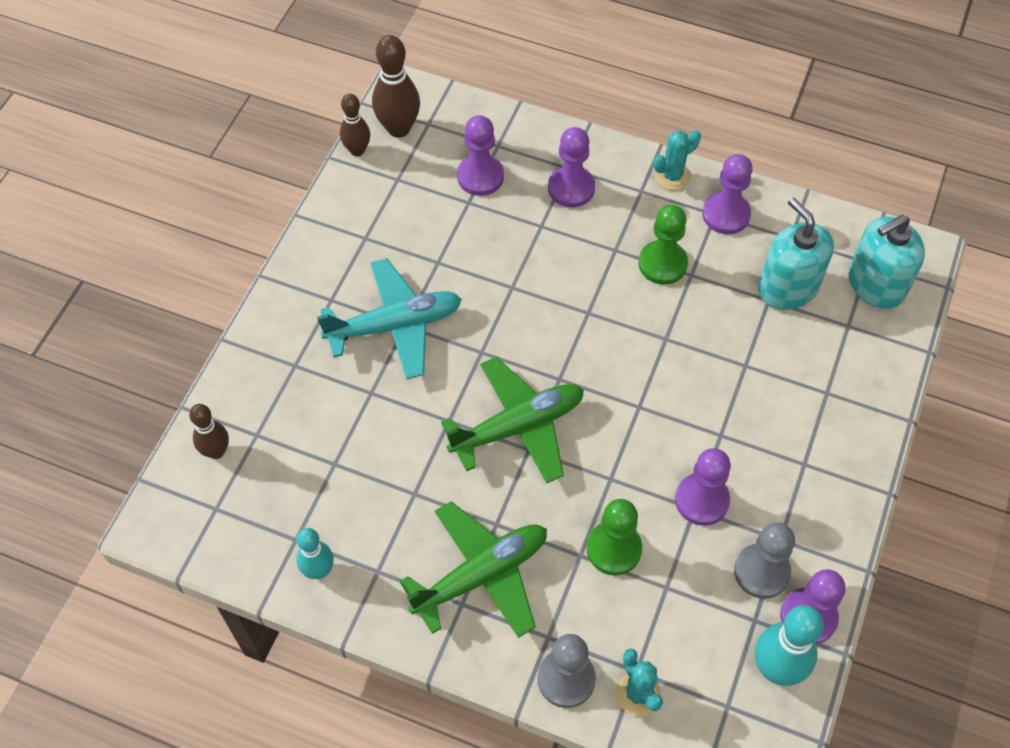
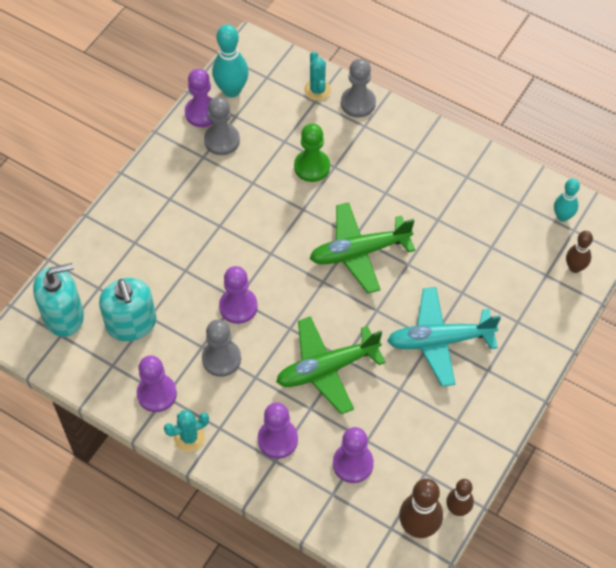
camera: 170 degrees left, 0 degrees up
turquoise bowling pin [296,528,334,579] -> turquoise bowling pin moved to [554,179,580,222]
green plane [399,501,547,638] -> green plane moved to [276,316,386,414]
green pawn [639,205,688,285] -> grey pawn [202,319,241,377]
purple pawn [675,448,731,526] -> purple pawn moved to [219,266,258,324]

